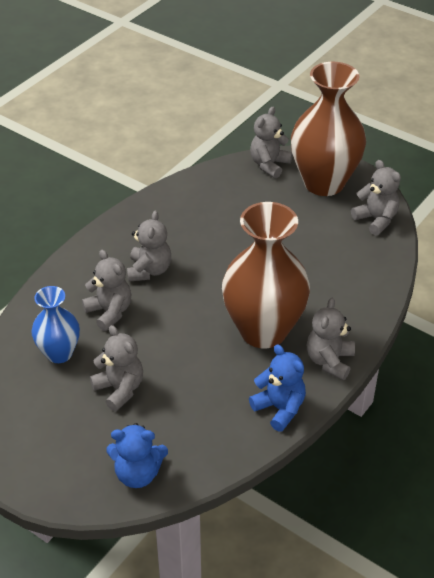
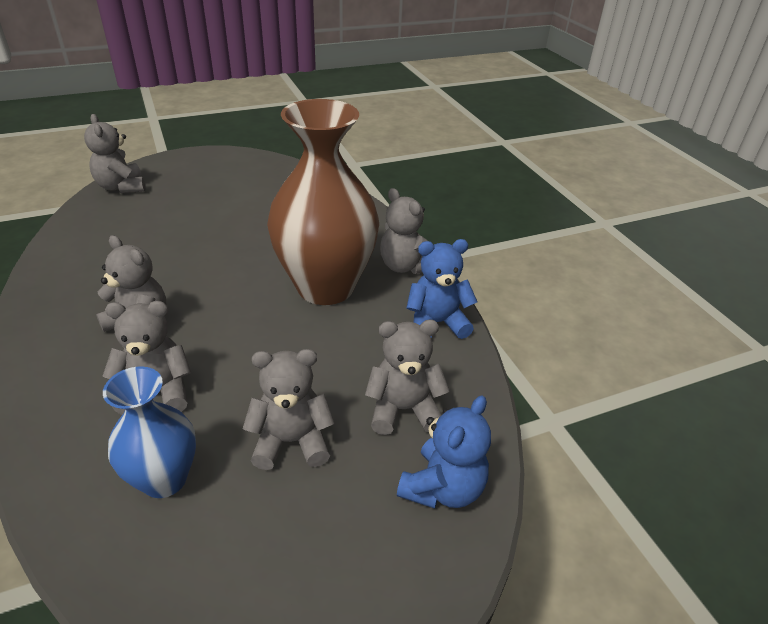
camera: 60 degrees left, 5 degrees down
brown vase [291,62,366,196] -> none
grey teddy bear [351,160,401,235] -> grey teddy bear moved to [365,320,450,435]

